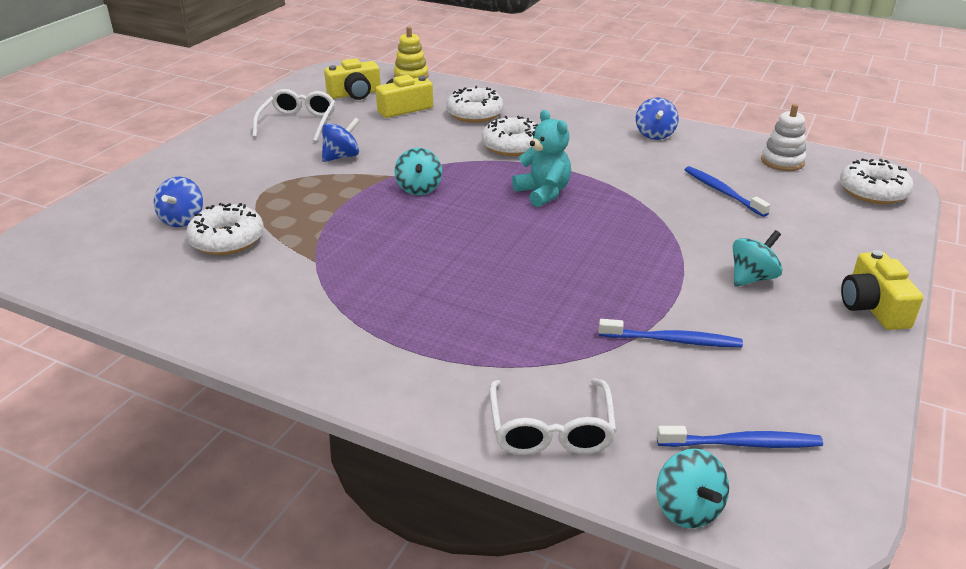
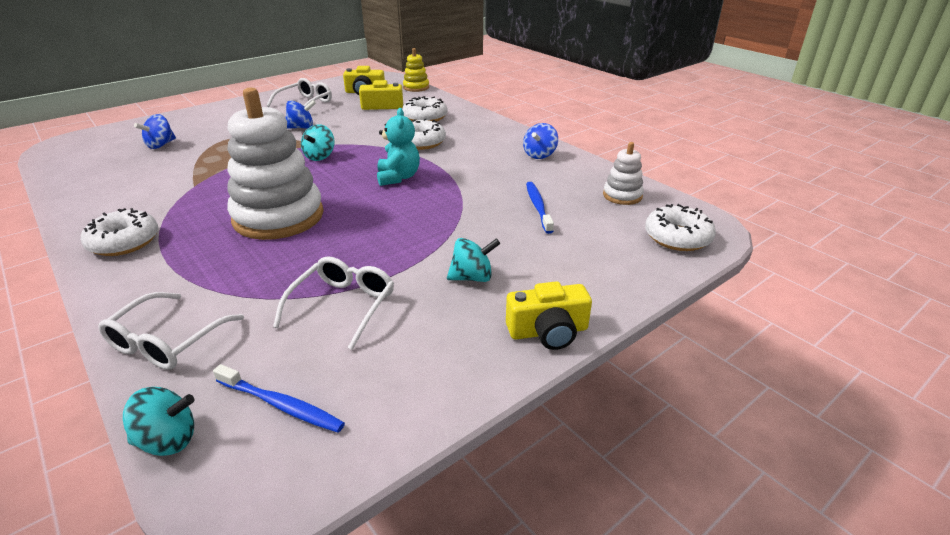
camera: 25 degrees right, 0 degrees up
white donut [186,203,264,255] -> white donut moved to [81,208,158,256]
blue toothbrush [599,319,743,347] -> white glasses [273,256,394,350]
turquoise spinning top [656,449,729,528] -> turquoise spinning top turned 105 degrees counterclockwise [123,387,195,456]
yellow camera [841,250,924,330] -> yellow camera turned 120 degrees counterclockwise [506,281,592,350]
none -> white stacking toy [227,87,324,240]

